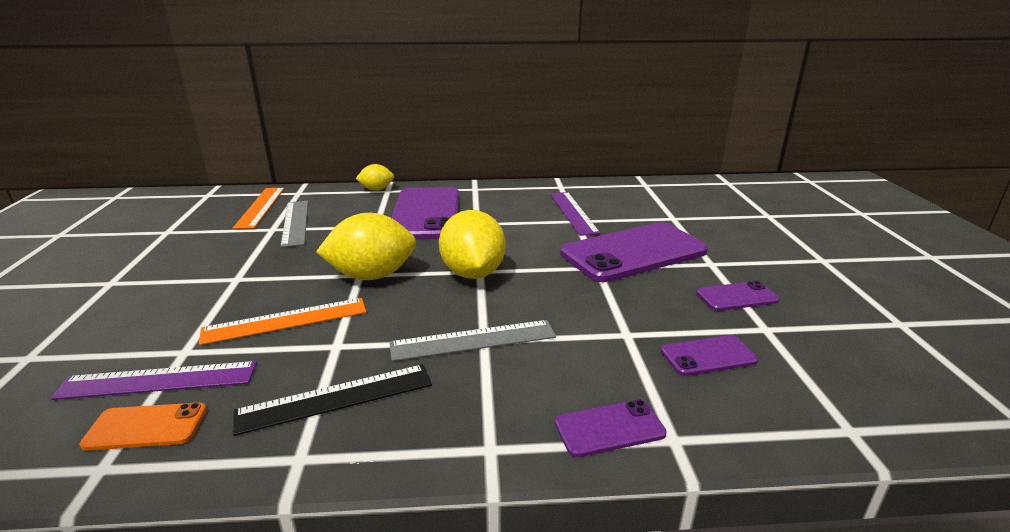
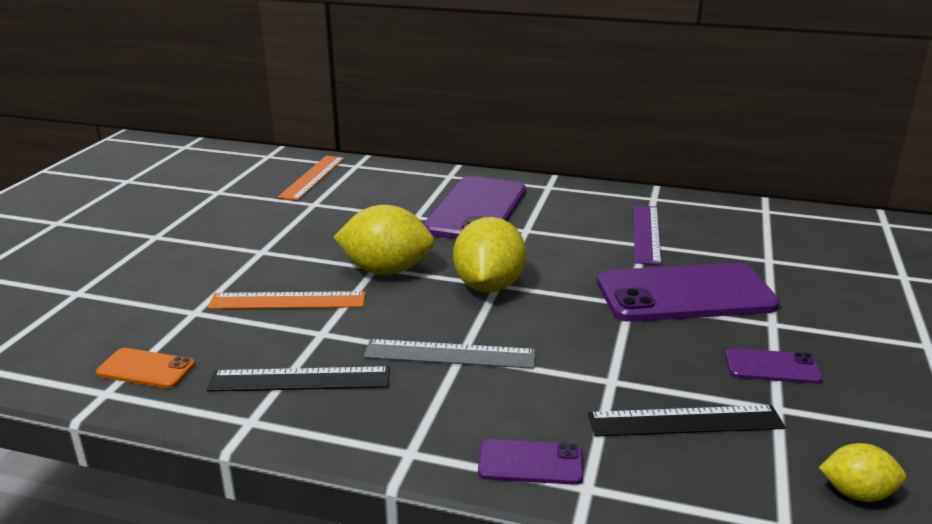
camera: 20 degrees right, 0 degrees up
purple ruler [50,361,257,400] -> none
grey ruler [280,201,308,248] -> none
yellow lemon [355,164,394,191] -> yellow lemon moved to [818,443,906,502]
purple phone [661,335,758,376] -> black ruler [588,405,786,437]

